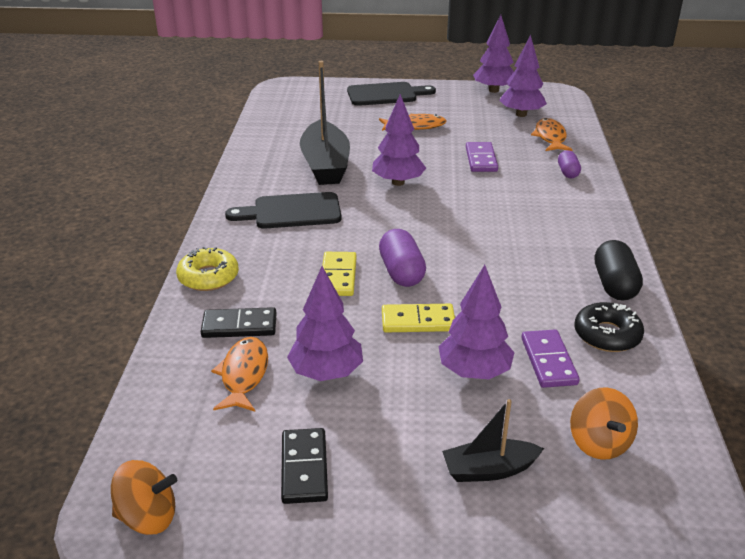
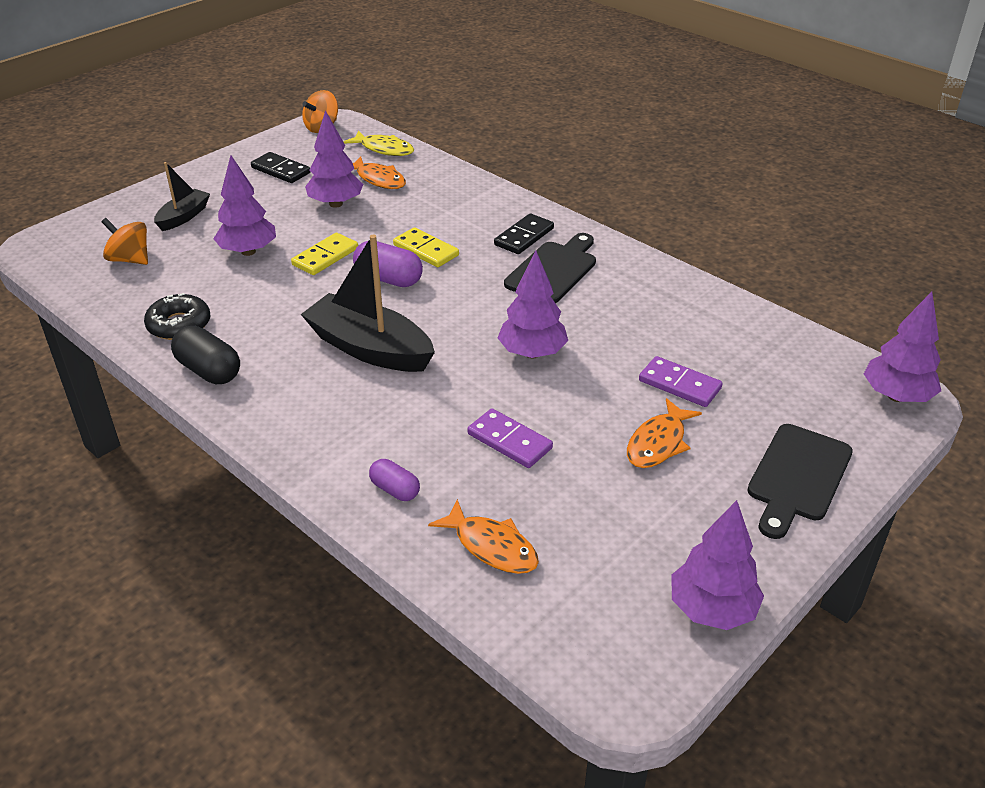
camera: 130 degrees right, 5 degrees up
yellow donut [176,247,239,291] -> none
black domino [201,307,277,338] -> black domino moved to [494,213,554,254]
black boat [300,61,350,185] -> black boat moved to [301,235,435,372]
purple tree [499,35,547,117] -> purple tree moved to [864,292,941,402]
purple domino [521,330,580,388] -> purple domino moved to [639,356,723,407]
none -> yellow fish [343,131,414,156]

